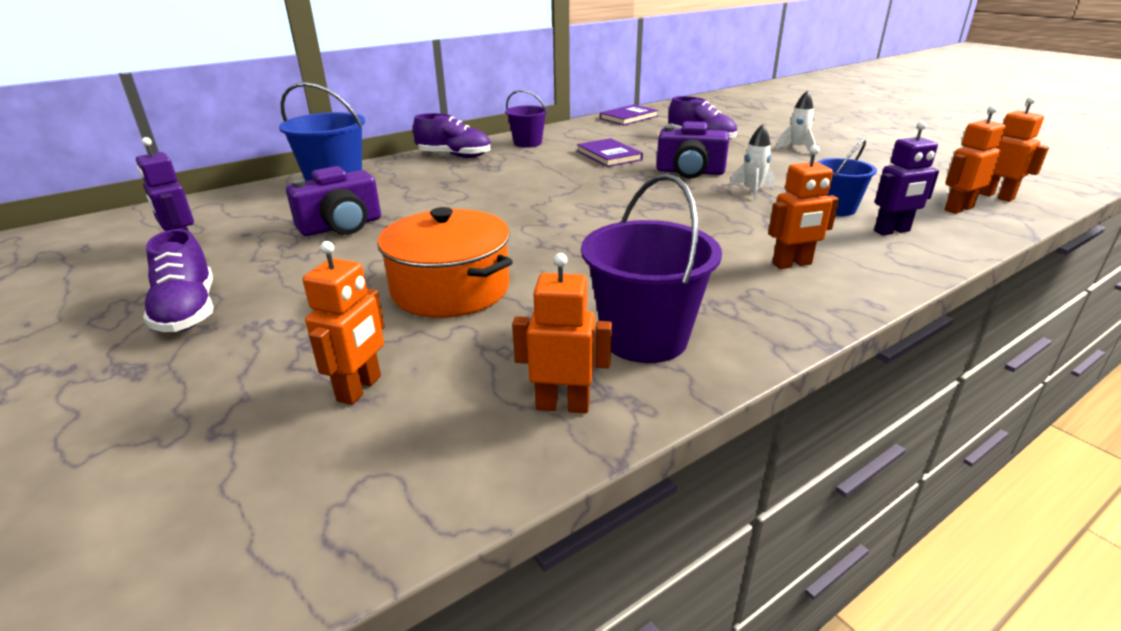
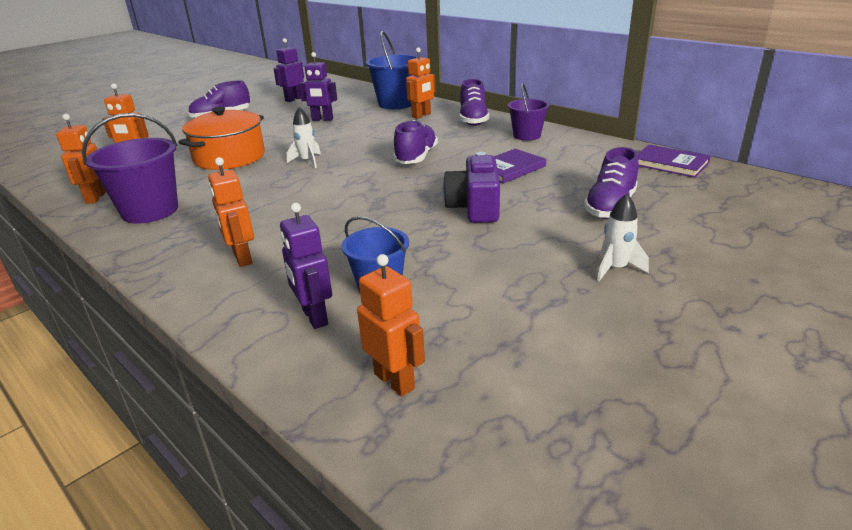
camera: 80 degrees right, 0 degrees up
purple camera [286,166,381,236] -> purple robot [299,52,337,121]
white rocket [729,124,775,201] -> white rocket moved to [287,107,321,168]
orange robot [979,96,1049,202] -> orange robot moved to [406,47,436,119]
none -> purple shoe [393,120,438,164]

